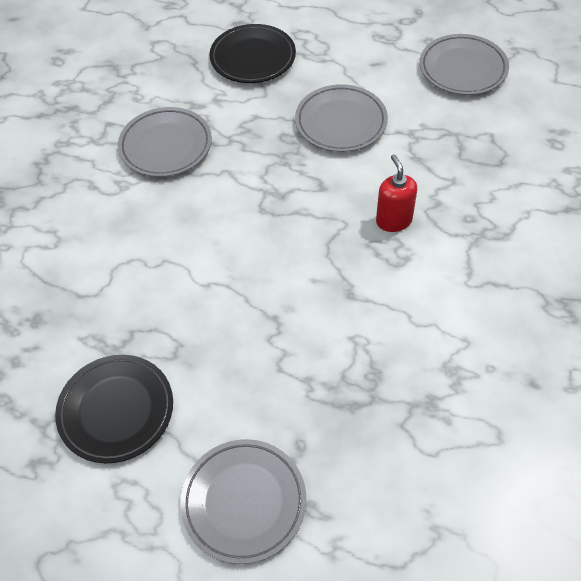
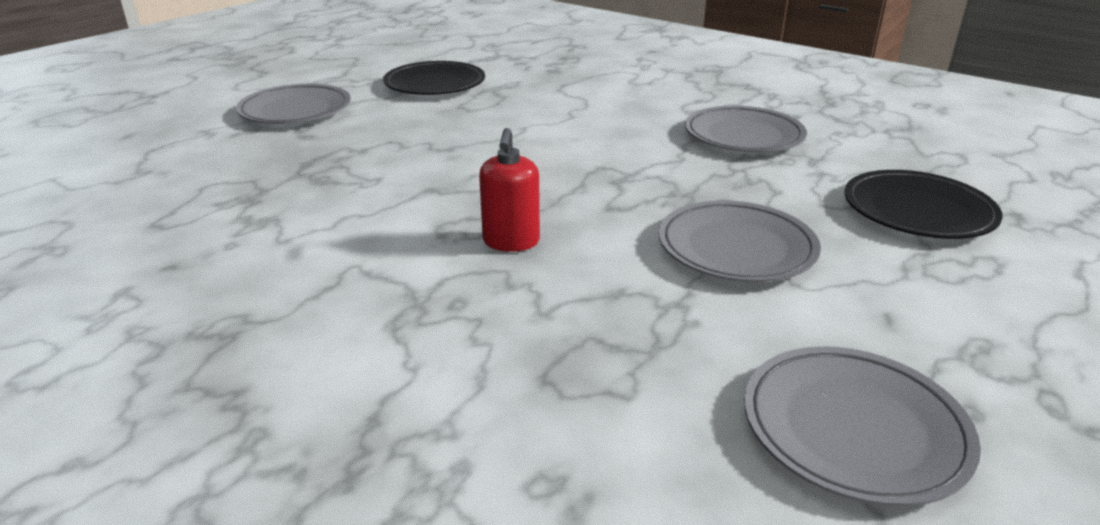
camera: 110 degrees right, 25 degrees down
red soap dispenser [376,154,417,232] -> red soap dispenser turned 90 degrees clockwise [479,128,540,252]

